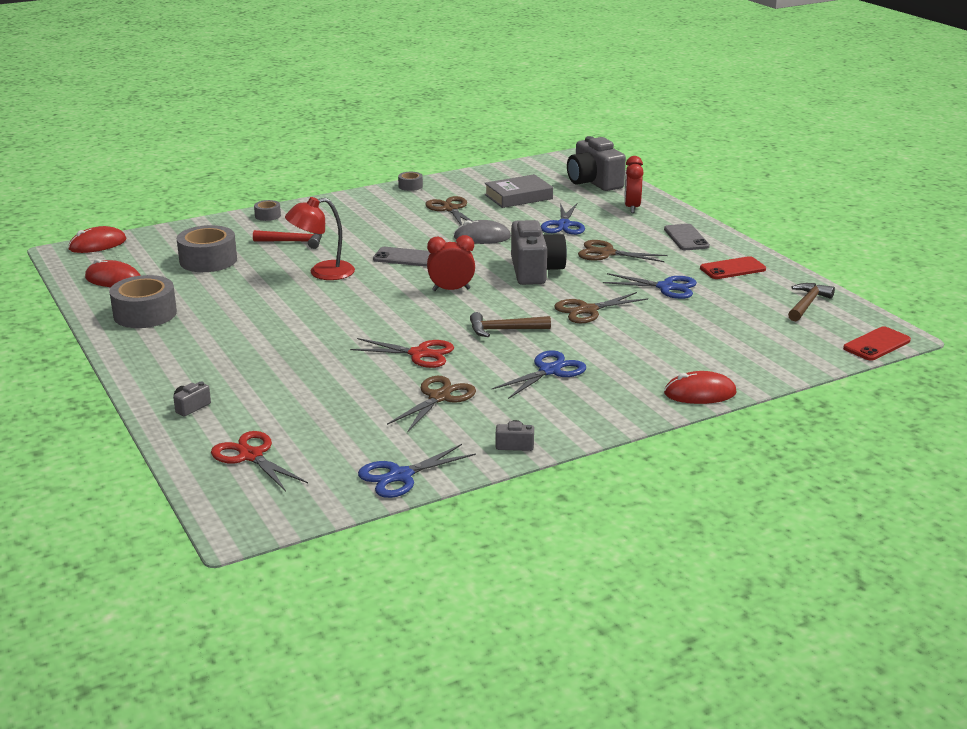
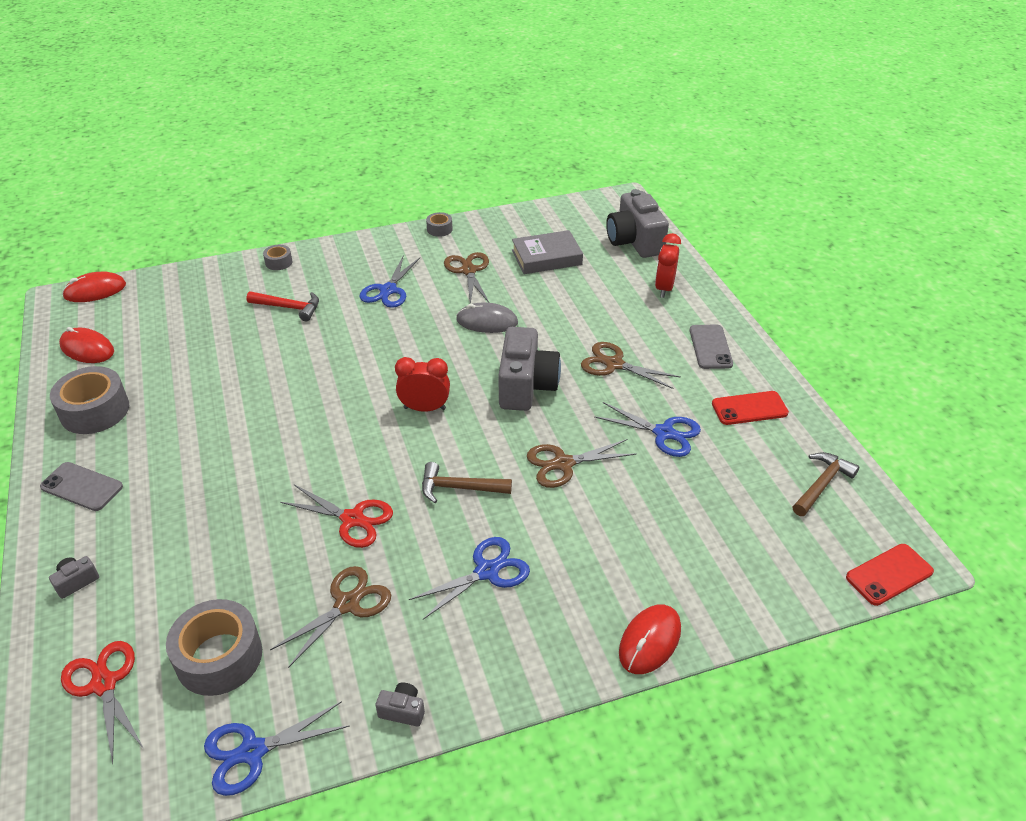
camera: 10 degrees right, 15 degrees up
grey tape [177,225,237,272] -> grey tape moved to [166,599,262,696]
red lamp [285,197,355,280] -> none
grey phone [373,247,430,267] -> grey phone moved to [40,462,123,511]
blue scissors [541,203,585,235] -> blue scissors moved to [359,257,420,308]
red mouse [664,371,737,404] -> red mouse turned 60 degrees counterclockwise [619,605,681,674]

